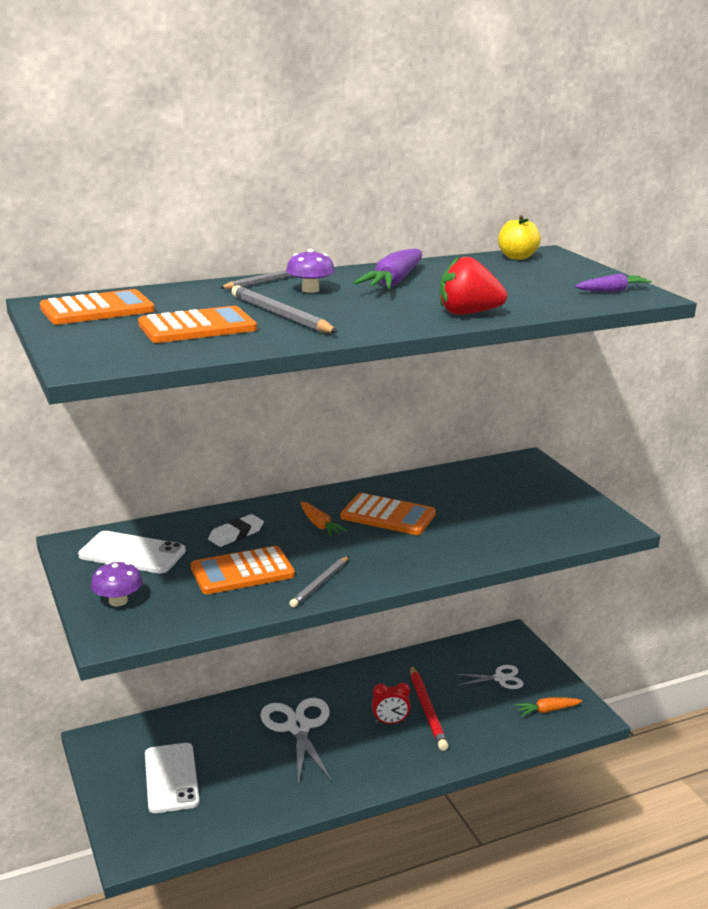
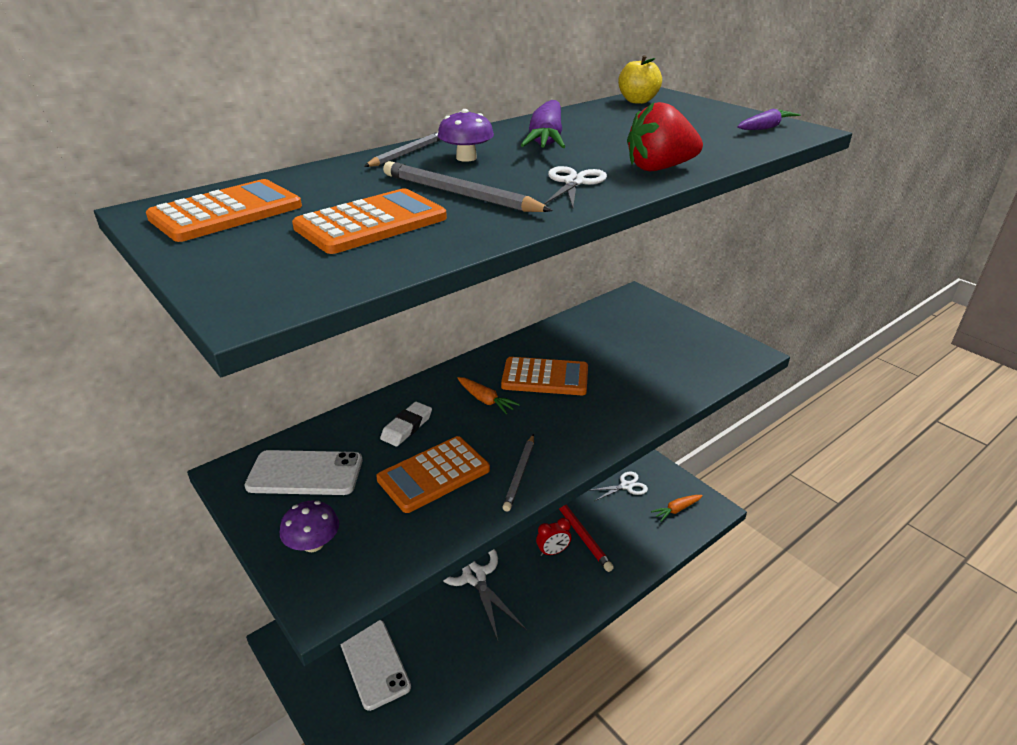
camera: 15 degrees left, 10 degrees up
none -> white scissors [544,166,607,208]

